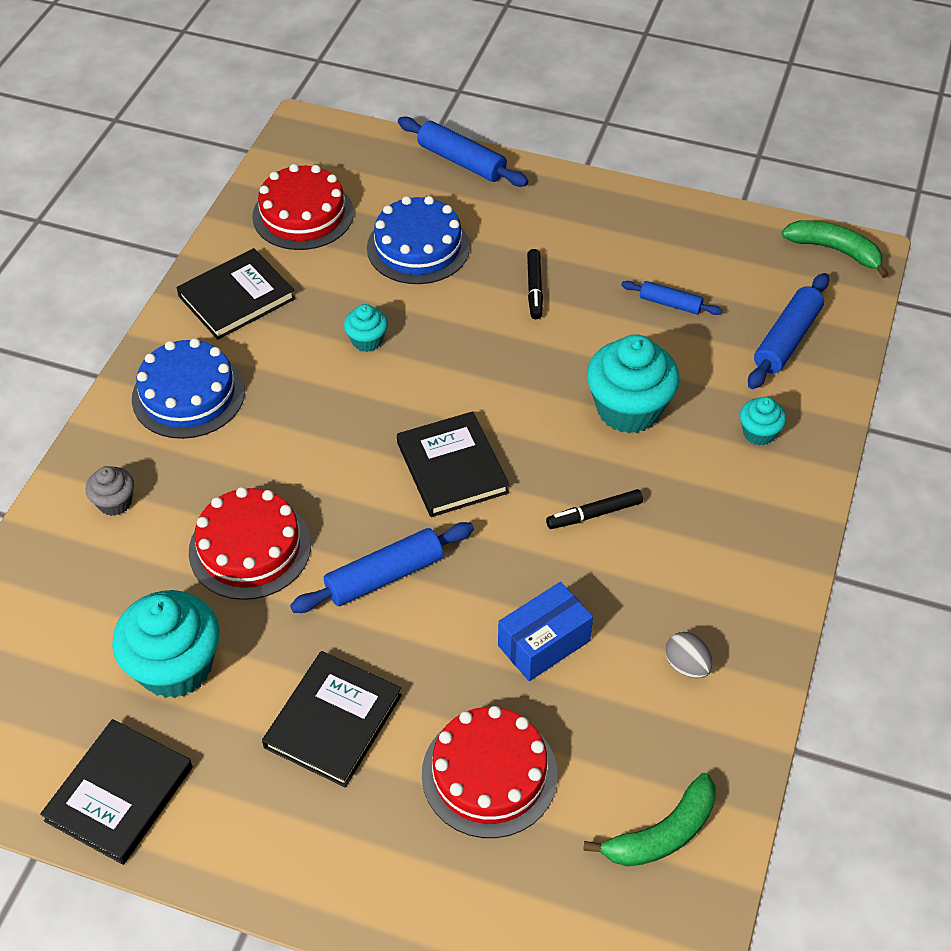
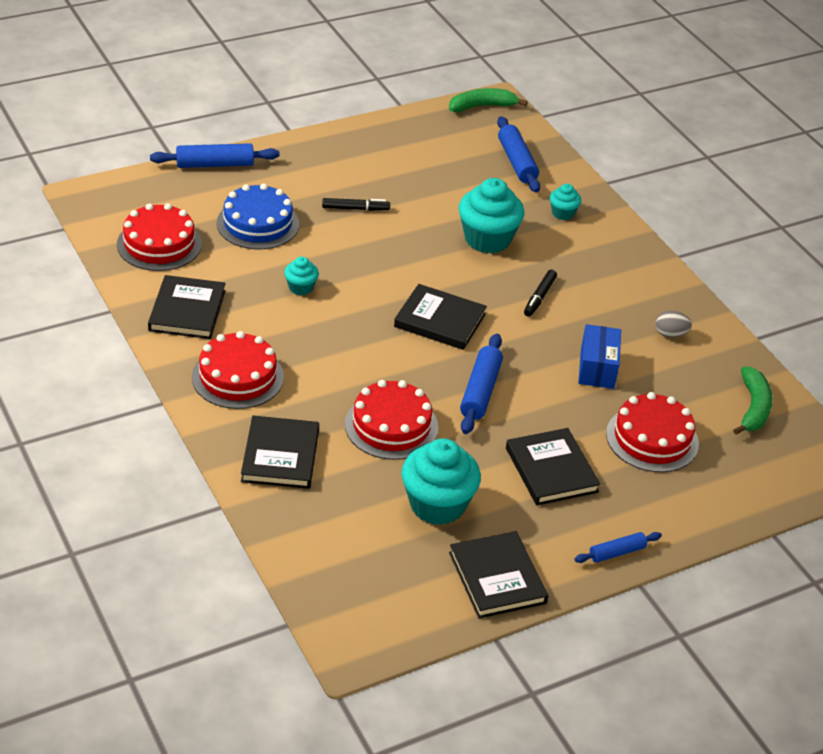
camera: 50 degrees left, 10 degrees down
grey cupcake [86,466,134,516] -> black book [241,416,319,489]
blue cake [132,338,245,439] -> red cake [192,331,284,409]
black marker [527,249,543,319] -> black marker turned 45 degrees counterclockwise [322,198,390,211]
blue rolling pin [621,281,722,315] -> blue rolling pin moved to [575,532,662,563]

